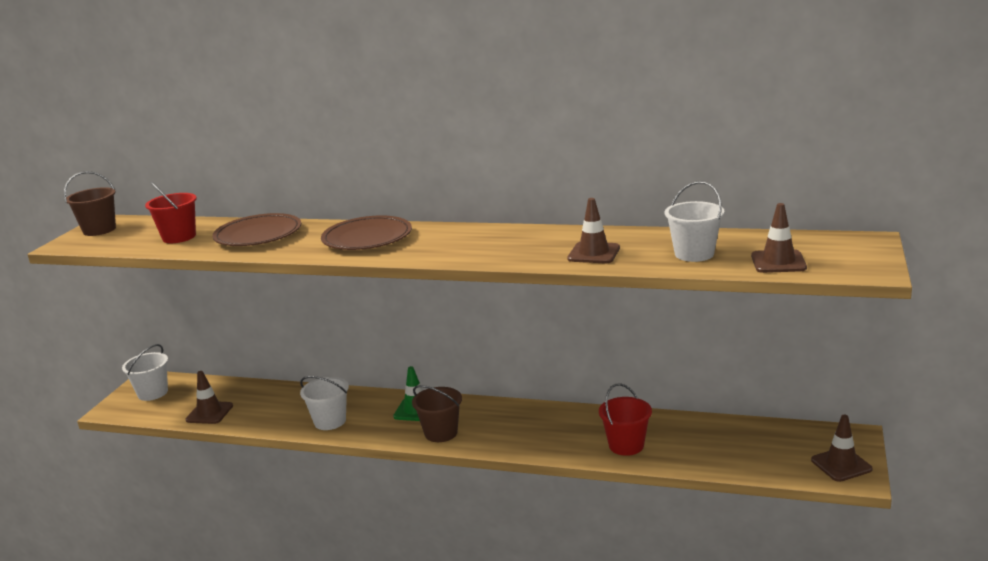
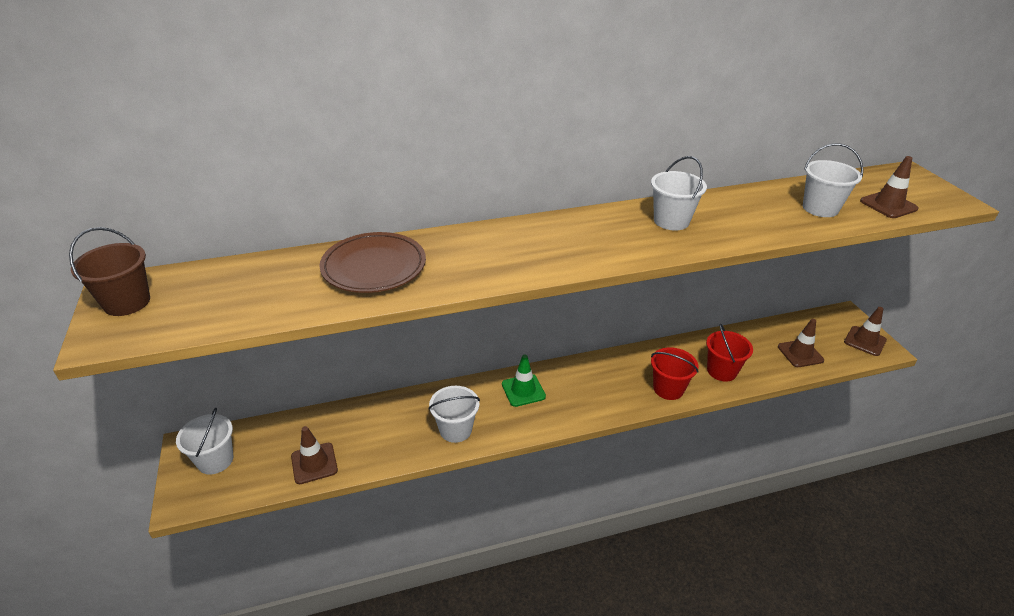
camera: 35 degrees left, 15 degrees up
red bucket [145,181,197,243] -> red bucket moved to [651,347,699,400]
brown plate [321,215,412,250] -> none
brown bucket [412,385,462,442] -> none
brown traffic cone [567,198,620,263] -> brown traffic cone moved to [778,319,824,367]
none -> white bucket [651,156,707,230]

